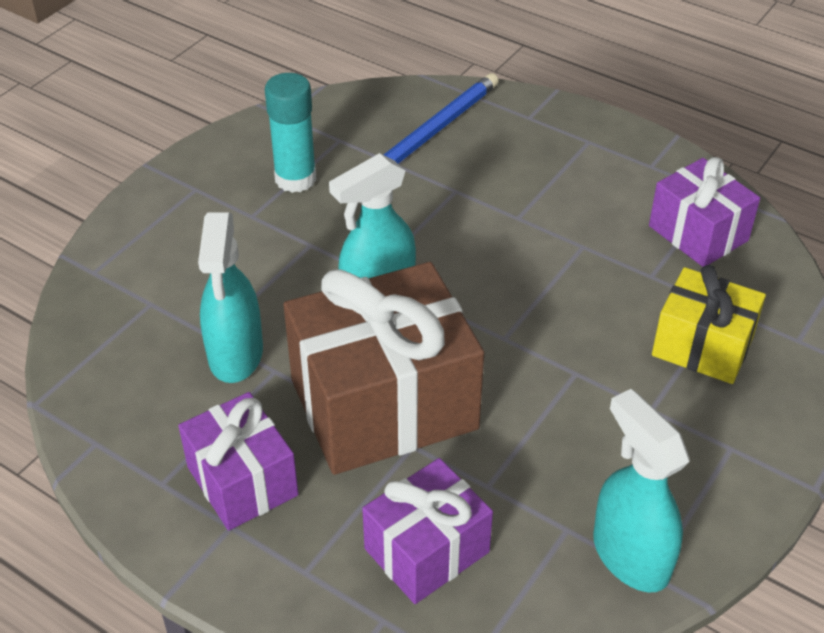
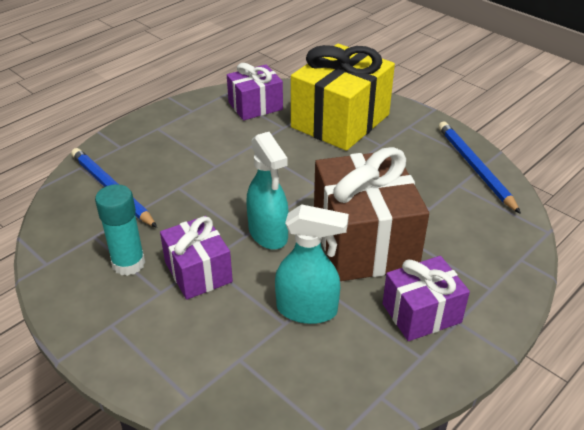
camera: 80 degrees left, 5 degrees down
purple gift [362,458,493,604] -> purple gift moved to [160,216,233,300]
turquoise spray bottle [593,389,689,592] -> blue pencil [438,121,521,214]
yellow gift [652,265,766,384] -> yellow gift [291,44,395,151], size x1.76

